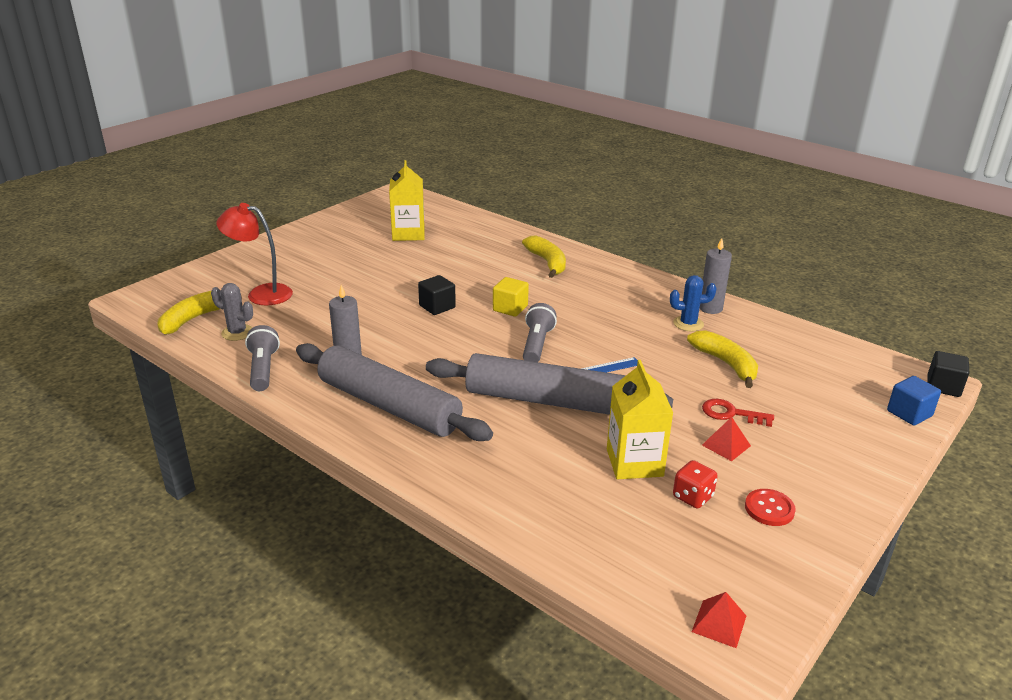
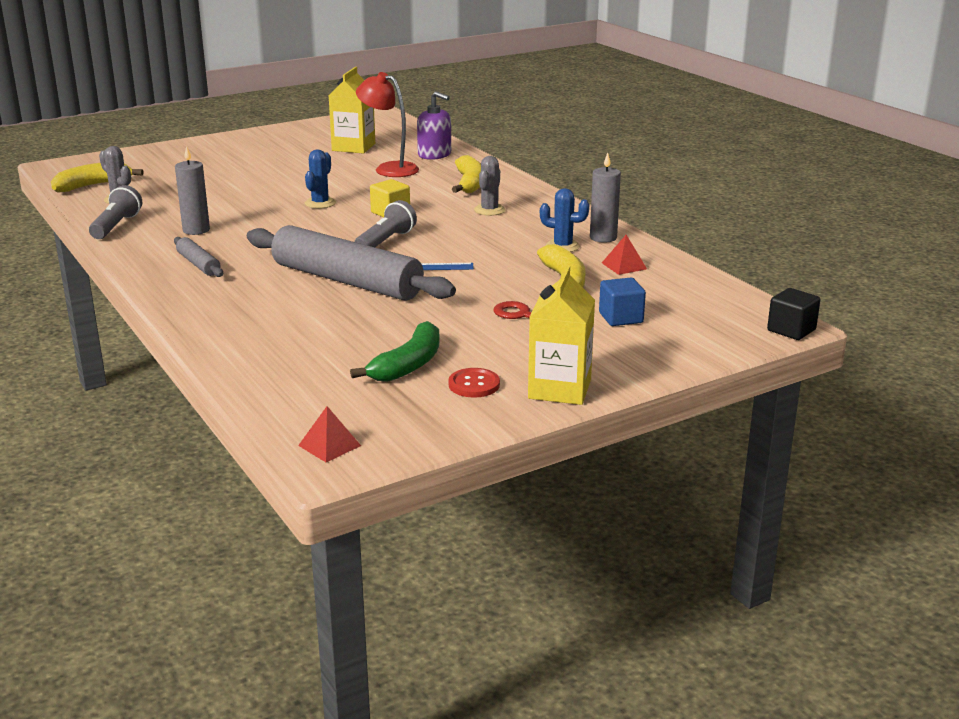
camera: 20 degrees right, 5 degrees down
red lamp [216,203,293,306] -> red lamp moved to [356,72,419,177]
grey rolling pin [296,343,493,441] -> grey rolling pin [174,237,223,277], size x0.45
black cube [418,275,456,315] -> blue cactus [305,150,336,209]
yellow carton [607,360,673,480] -> yellow carton moved to [528,265,595,405]
red dice [673,460,718,509] -> green banana [350,321,439,382]
red pyramid [702,417,751,461] -> red pyramid moved to [602,235,647,275]
blue cube [887,376,941,425] -> blue cube moved to [599,278,646,326]
none -> purple soap dispenser [417,91,451,160]
none -> grey cactus [474,156,506,216]

